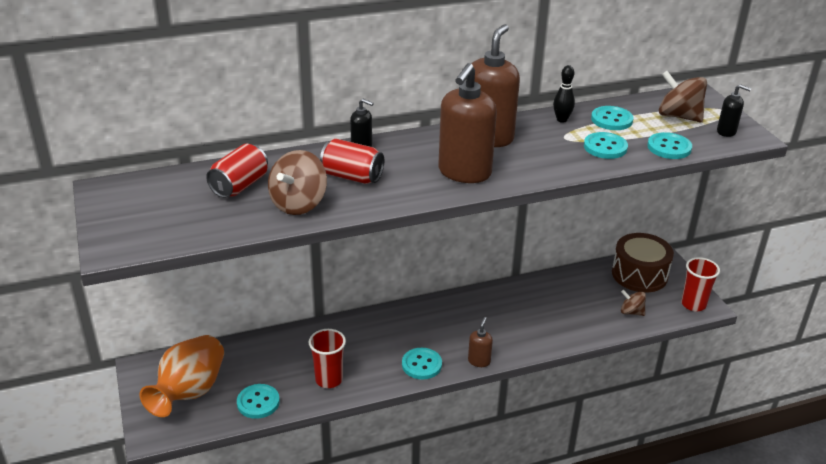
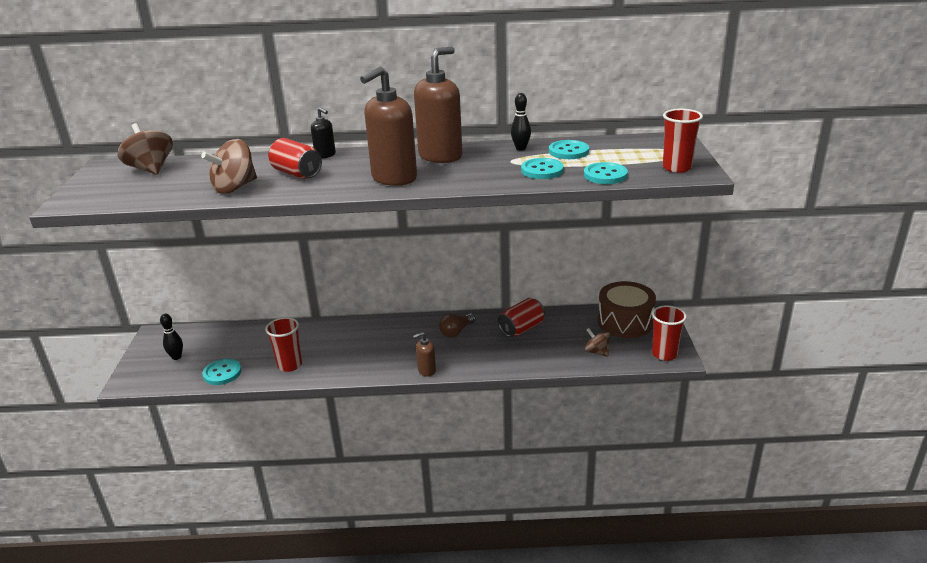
camera: 20 degrees right, 5 degrees down
orange vase [139,335,224,417] -> black bowling pin [160,314,183,360]
red can [206,144,268,198] -> red can moved to [498,298,545,337]
turquoise button [402,348,442,380] -> none
brown soap dispenser [468,317,493,367] -> brown soap dispenser turned 150 degrees counterclockwise [413,332,436,377]
brown spinning top [659,71,707,122] -> brown spinning top moved to [117,123,173,175]
black soap dispenser [717,84,751,137] -> red cup [663,109,703,173]
none -> brown light bulb [439,313,476,338]

